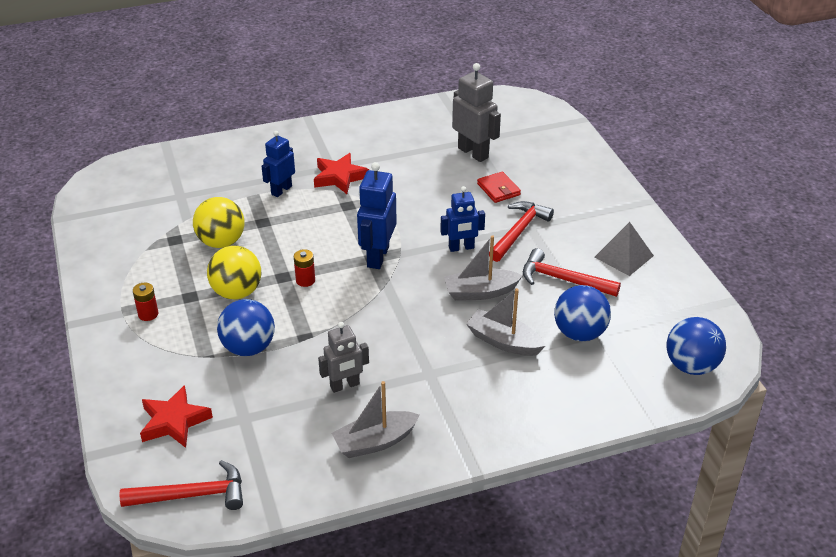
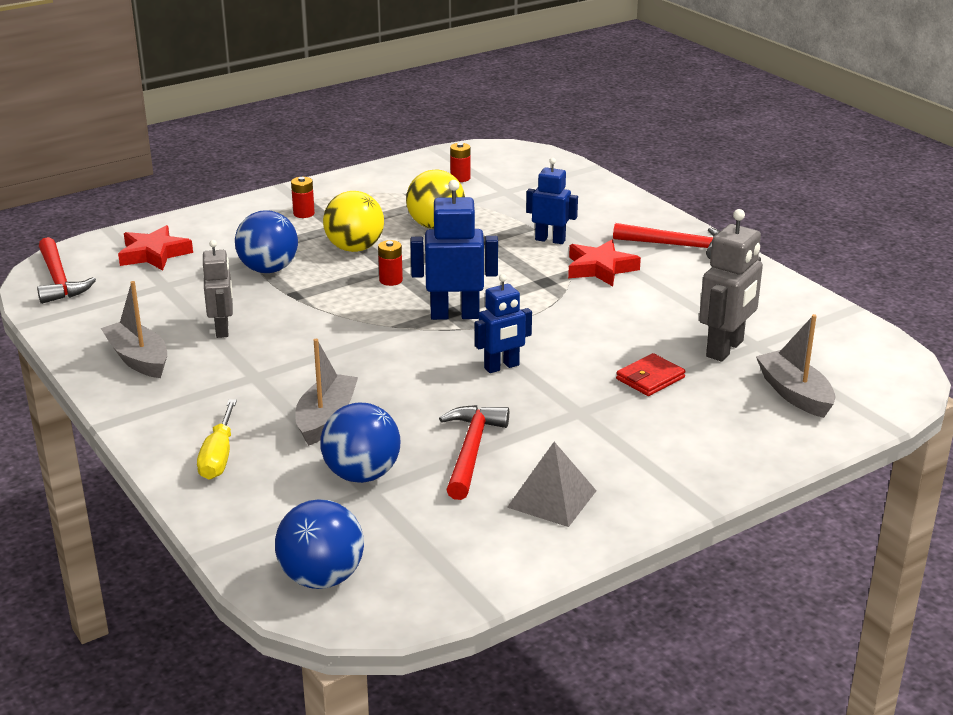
camera: 75 degrees right, 10 degrees down
grey robot [318,322,369,393] -> grey robot turned 150 degrees counterclockwise [203,240,233,338]
blue robot [440,186,485,252] -> blue robot turned 90 degrees counterclockwise [475,274,532,373]
grey boat [444,235,523,301] -> grey boat moved to [756,314,835,418]
red hammer [489,201,554,262] -> red hammer moved to [613,223,720,259]
none -> yellow screwdriver [197,399,237,479]
none -> red battery [450,143,471,182]

